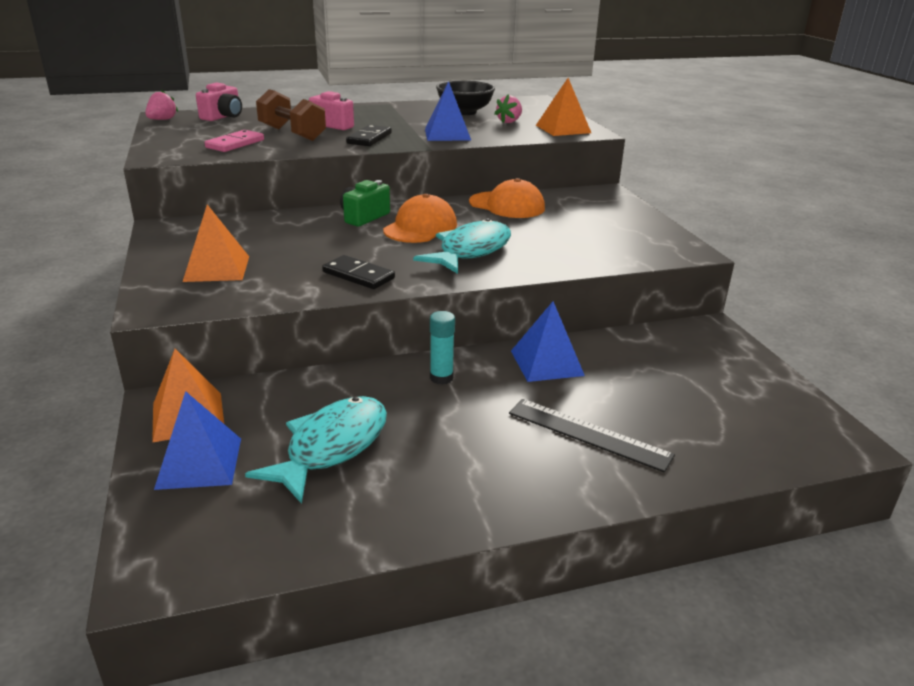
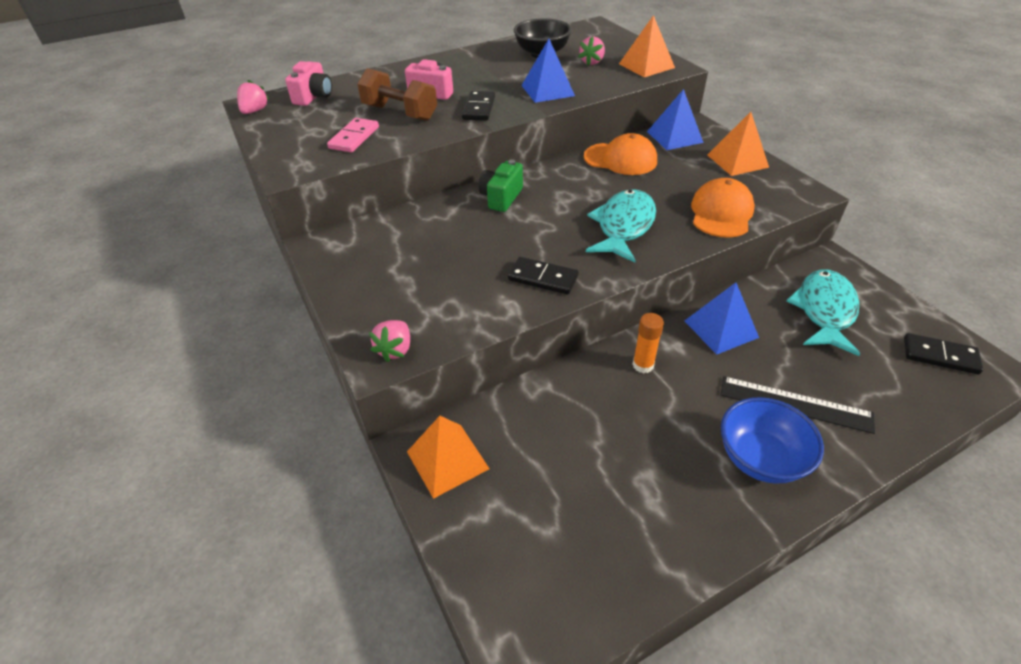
camera: 10 degrees left, 15 degrees up
blue pyramid [154,391,241,490] -> blue pyramid moved to [647,89,704,150]
orange pyramid [183,204,249,282] -> orange pyramid moved to [707,112,769,176]
turquoise fish [245,396,387,504] -> turquoise fish moved to [787,270,860,356]
orange cap [383,194,457,243] -> orange cap moved to [691,178,755,238]
turquoise glue stick [430,311,455,385] -> orange glue stick [632,313,664,373]
none -> pink strawberry [369,320,410,362]
none -> blue bowl [721,397,824,484]
none -> black domino [904,333,983,375]

